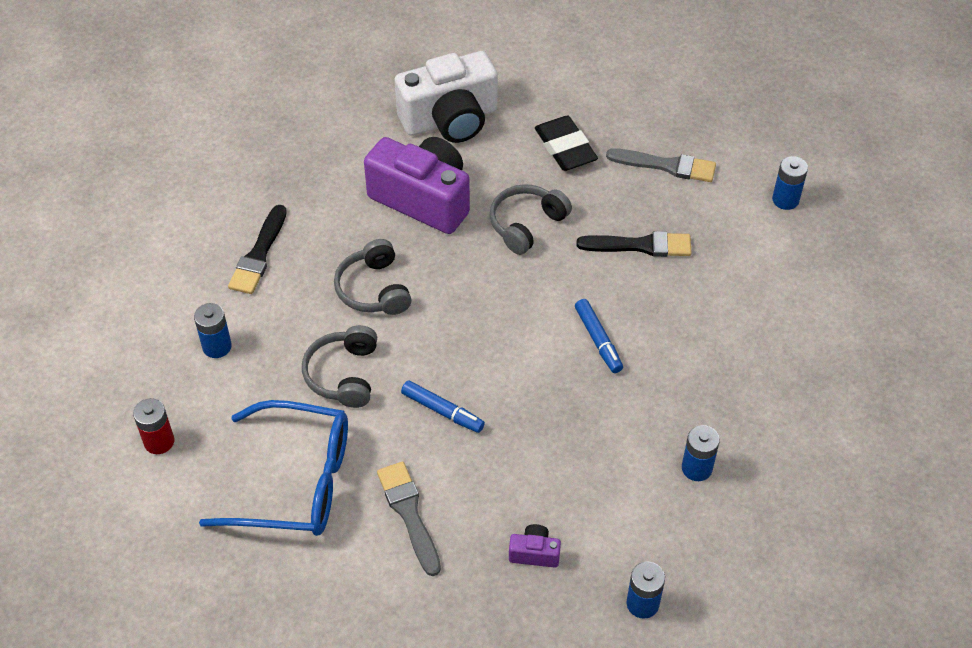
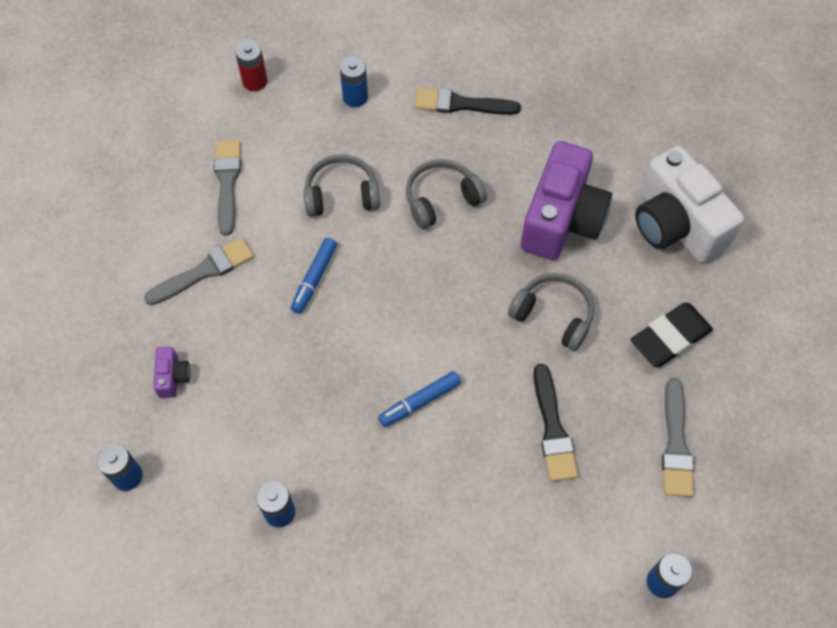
camera: 80 degrees right, 10 degrees up
blue glasses [199,400,348,536] -> grey brush [214,140,241,236]

